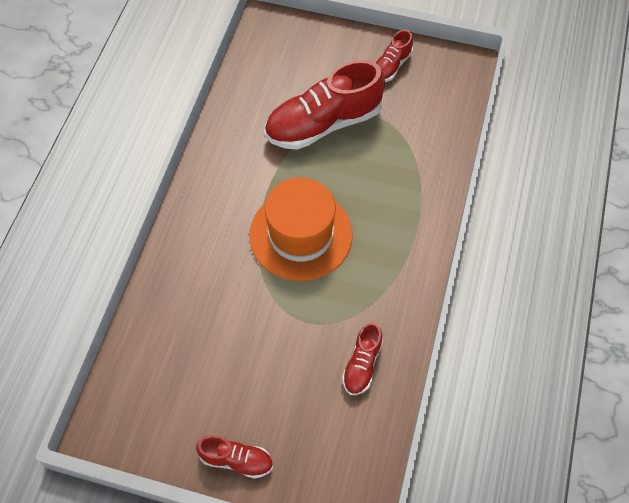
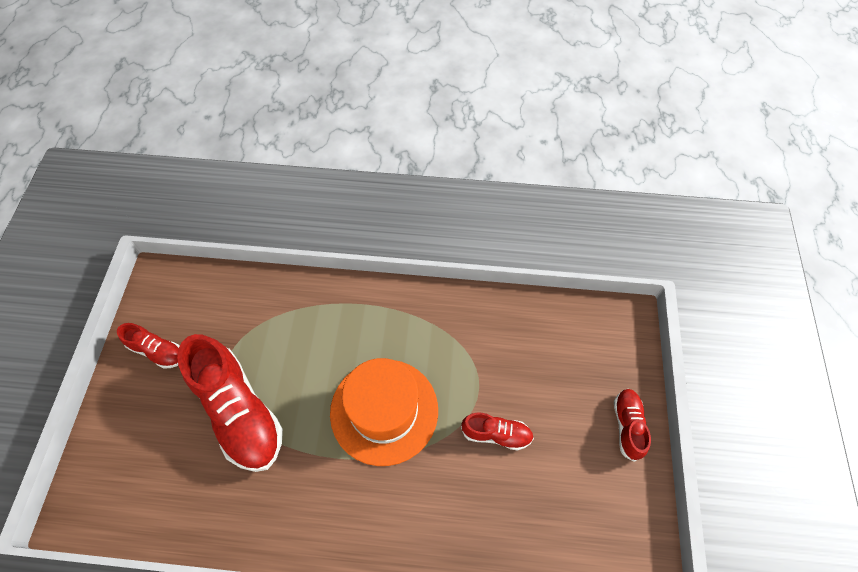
camera: 100 degrees left, 0 degrees up
red shoe [342,322,383,395] -> red shoe moved to [461,413,534,451]

